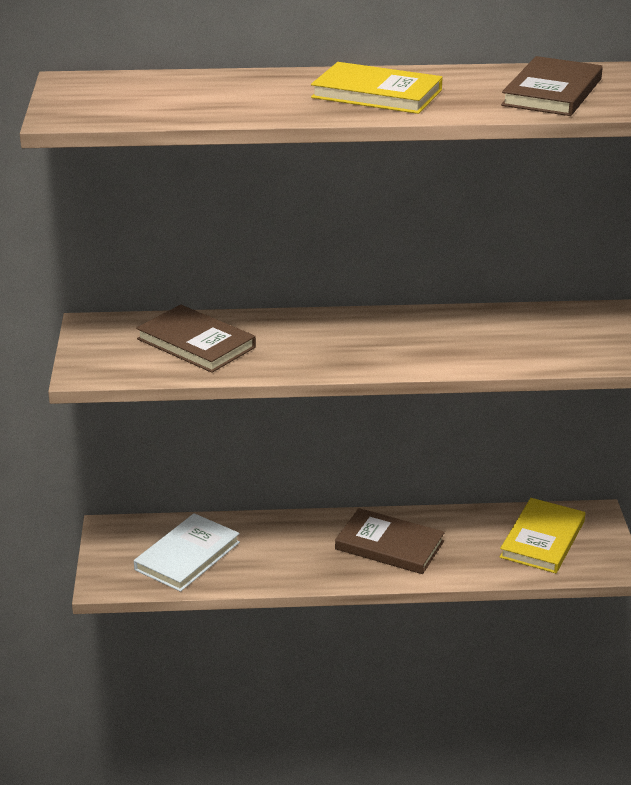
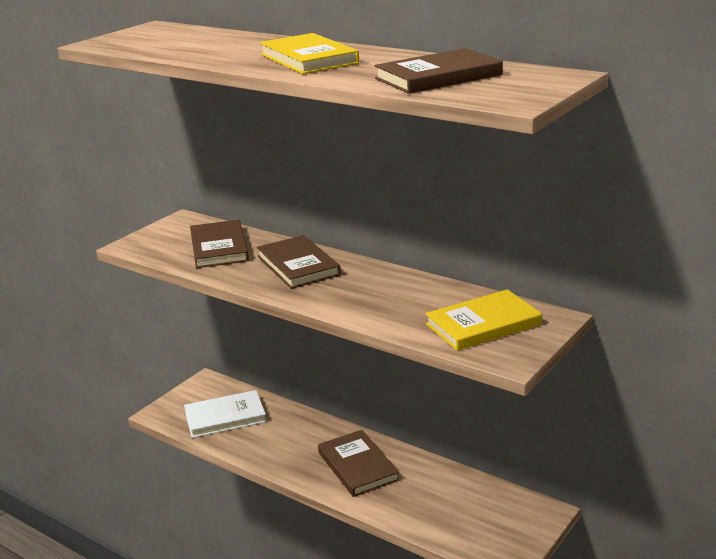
camera: 40 degrees right, 5 degrees down
yellow book [500,498,585,573] -> yellow book moved to [425,289,542,351]
none -> brown book [257,235,341,289]

